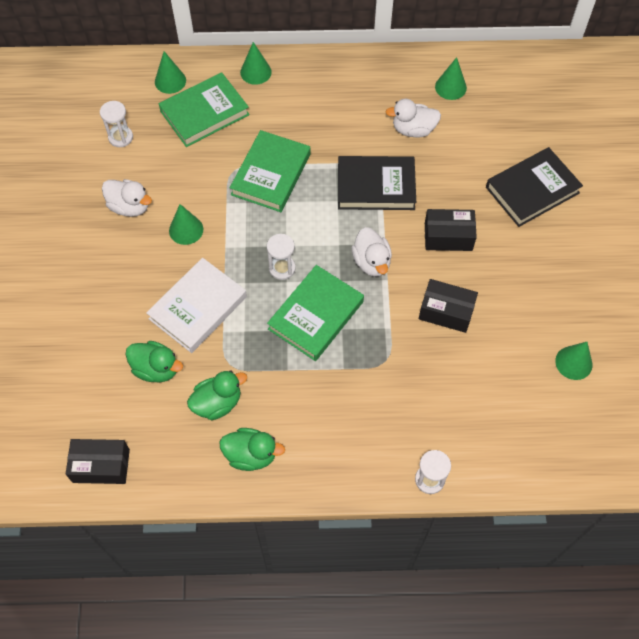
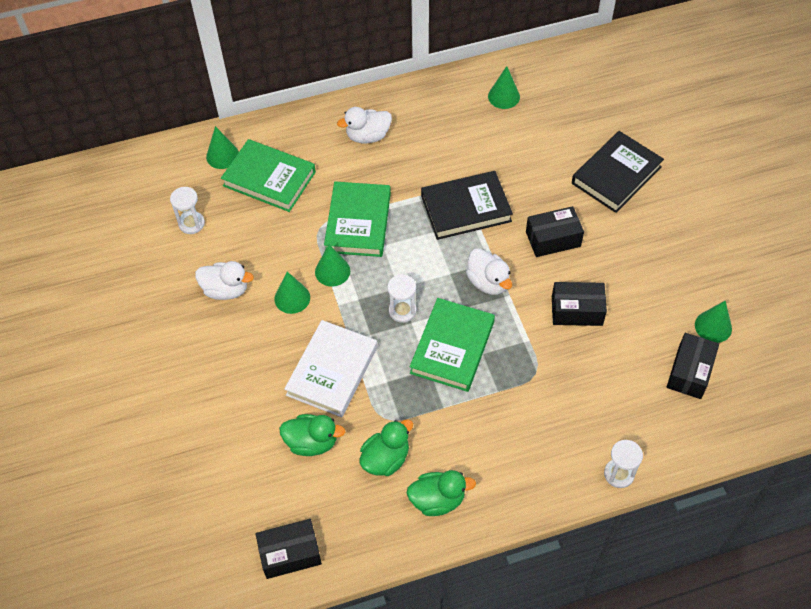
camera: 15 degrees left, 5 degrees down
green book [159,72,250,147] -> green book turned 75 degrees clockwise [221,139,316,212]
green cone [240,42,272,85] -> green cone moved to [315,244,350,287]
white duck [386,99,441,138] -> white duck moved to [337,107,392,143]
none -> black box [667,333,719,399]

